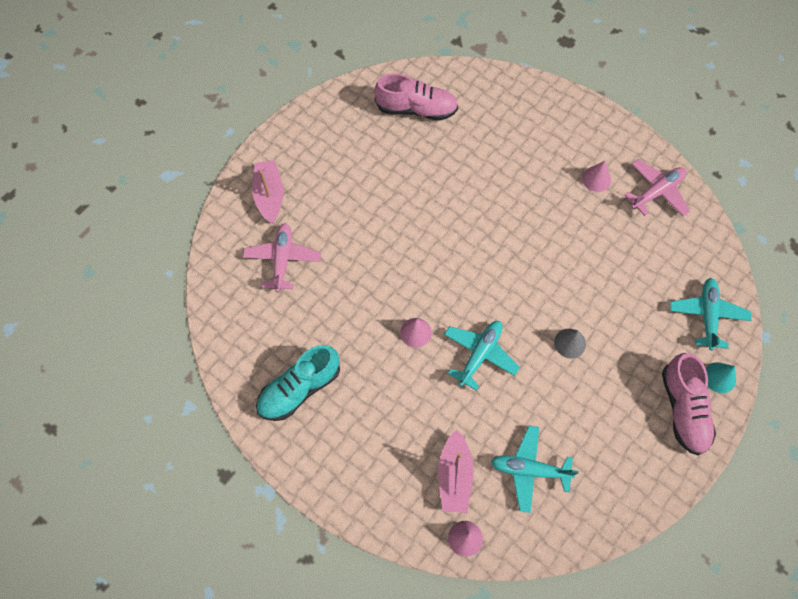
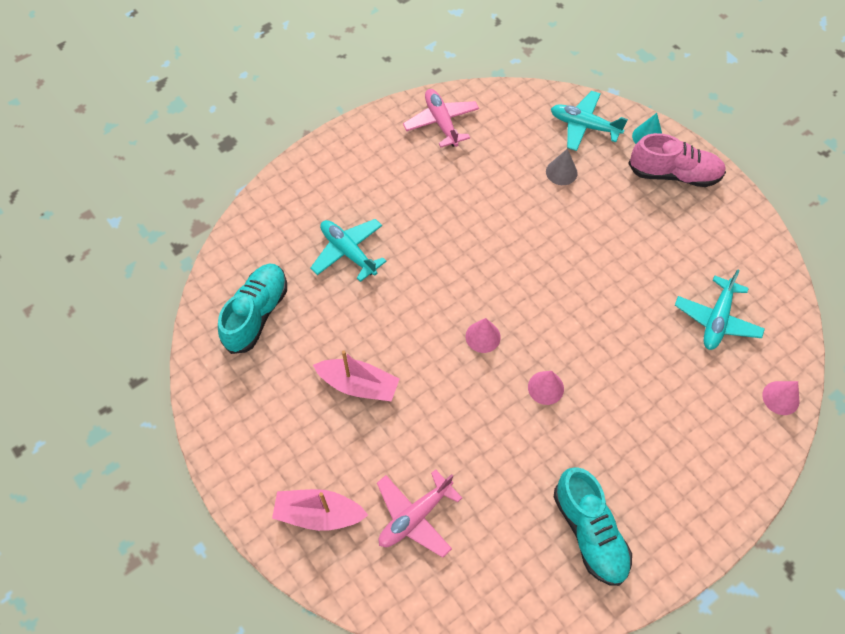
camera: 75 degrees left, 5 degrees down
pink plane [243,223,321,292] -> pink plane turned 60 degrees counterclockwise [377,469,462,558]
pink shoe [374,73,458,121] -> turquoise shoe [218,264,287,354]
pink boat [438,430,474,513] -> pink boat moved to [313,350,399,401]
turquoise plane [444,321,520,391] -> turquoise plane moved to [310,219,387,282]
grey cone [554,329,586,359] -> grey cone moved to [546,149,578,185]
pink cone [582,161,611,192] -> pink cone moved to [466,318,501,353]

